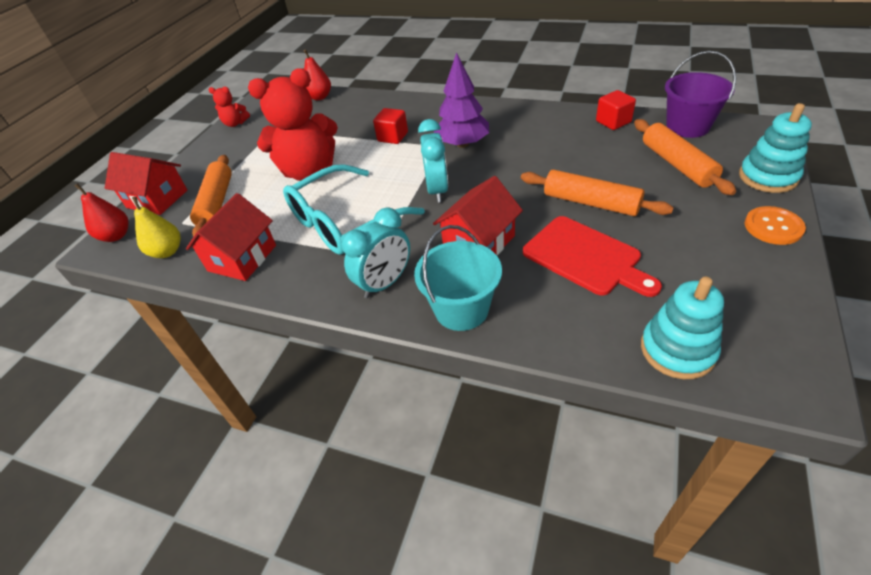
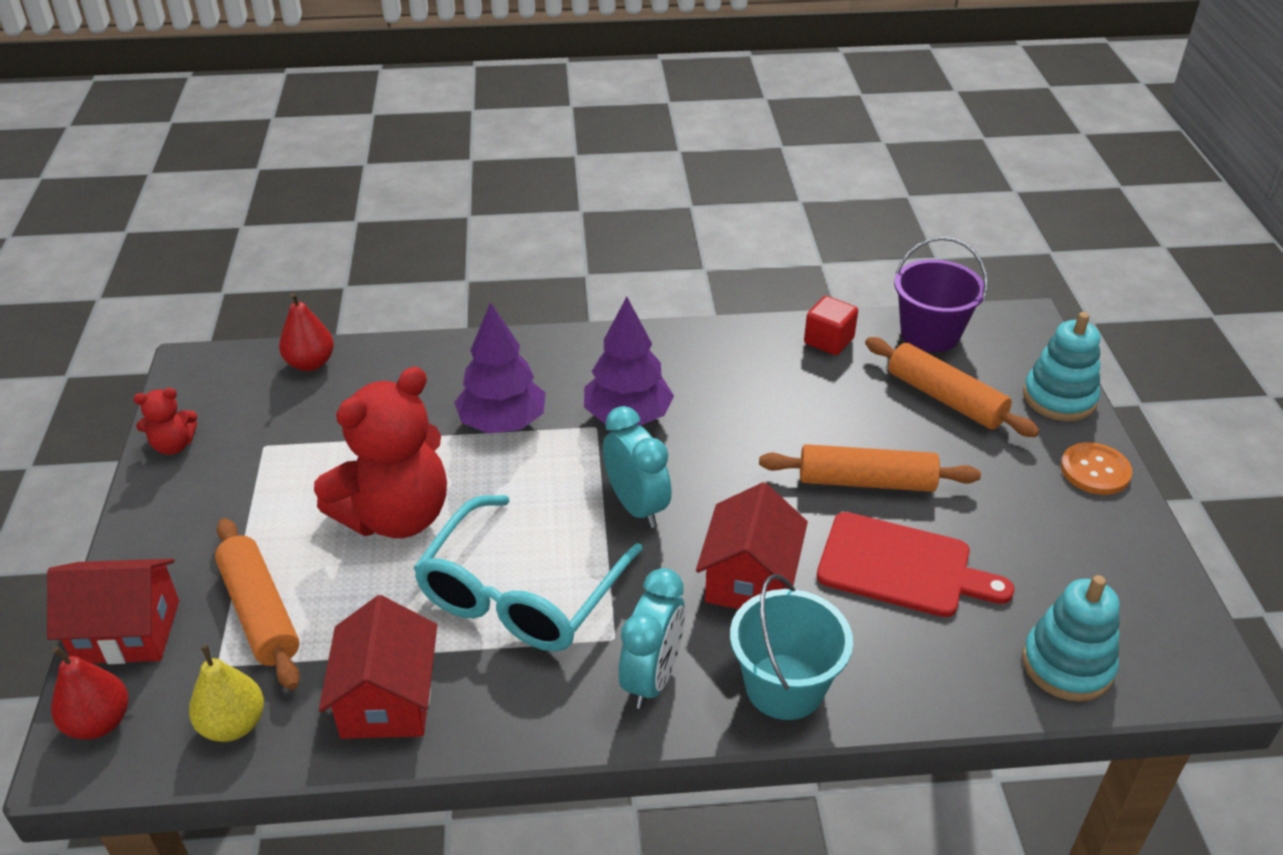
camera: 30 degrees left, 5 degrees down
red cube [373,108,408,144] -> purple tree [454,302,545,434]

